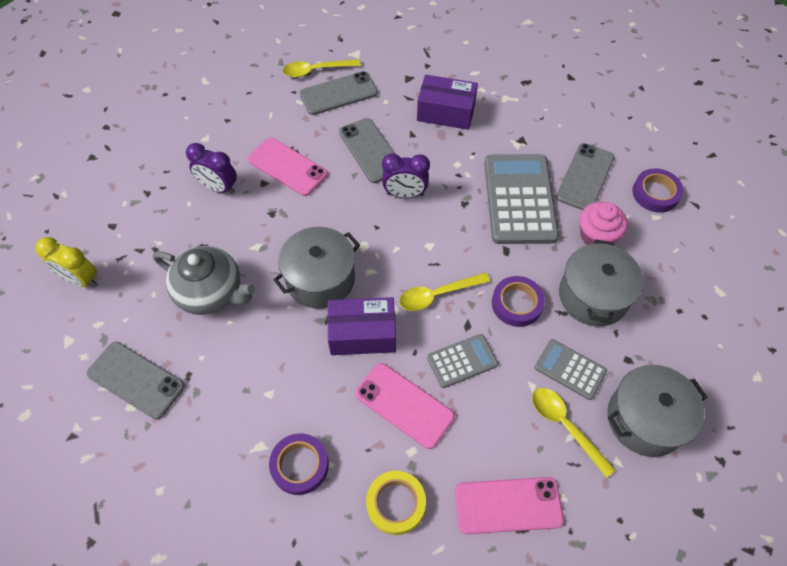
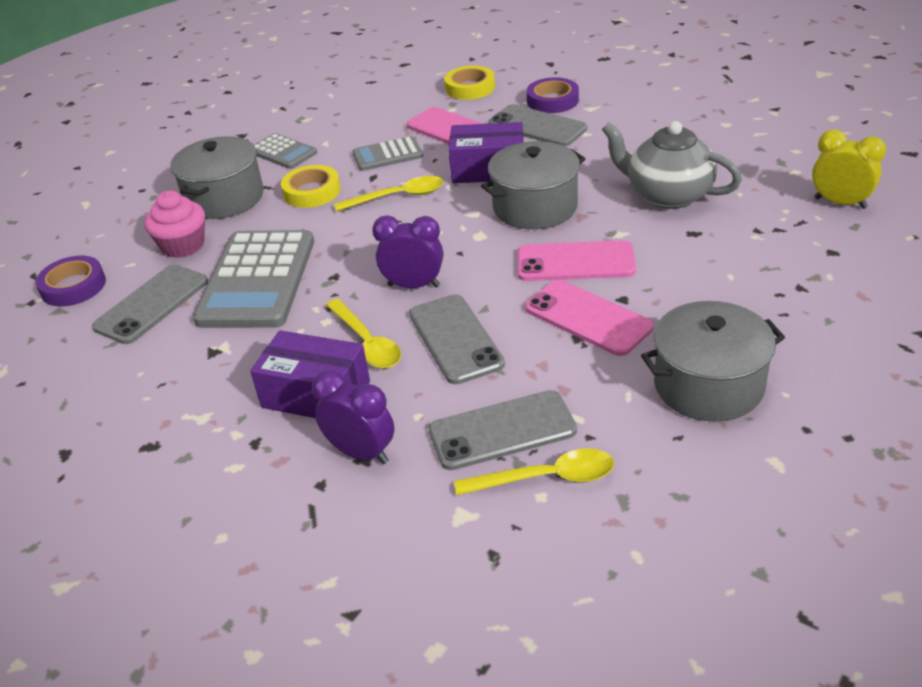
camera: 170 degrees left, 20 degrees down
grey phone [87,342,185,419] -> grey phone moved to [489,104,587,146]
purple clock [186,143,237,194] -> purple clock moved to [312,370,394,464]
pink phone [455,477,564,534] -> pink phone moved to [517,240,636,281]
purple tape [492,276,545,327] -> yellow tape [281,165,341,208]
yellow spoon [532,388,616,478] -> yellow spoon moved to [326,299,401,368]
grey pot [607,365,707,457] -> grey pot moved to [641,301,785,422]

